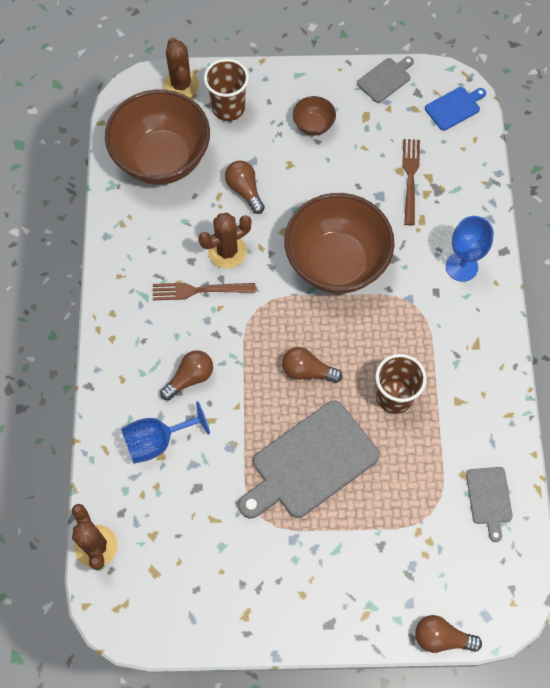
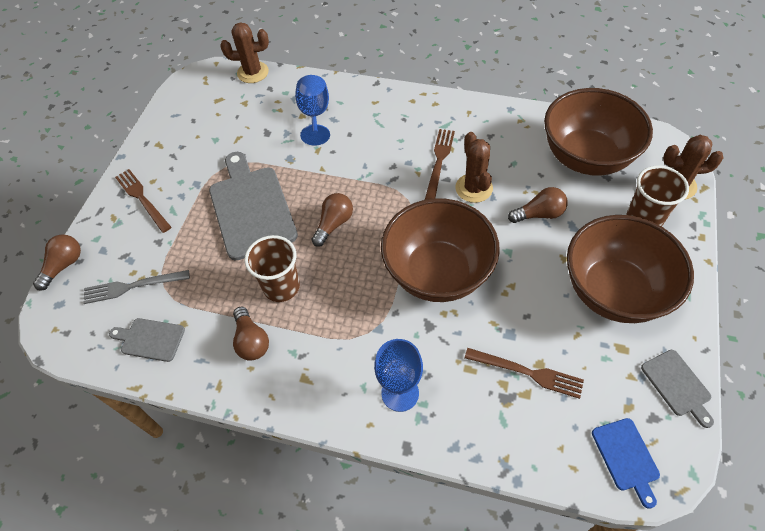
camera: 110 degrees right, 10 degrees down
brown light bulb [160,350,213,401] -> brown light bulb moved to [233,307,269,361]
brown bowl [293,96,336,136] -> brown bowl [567,215,694,323], size x2.33
none -> grey fork [83,270,190,304]
none -> brown fork [115,169,171,233]

